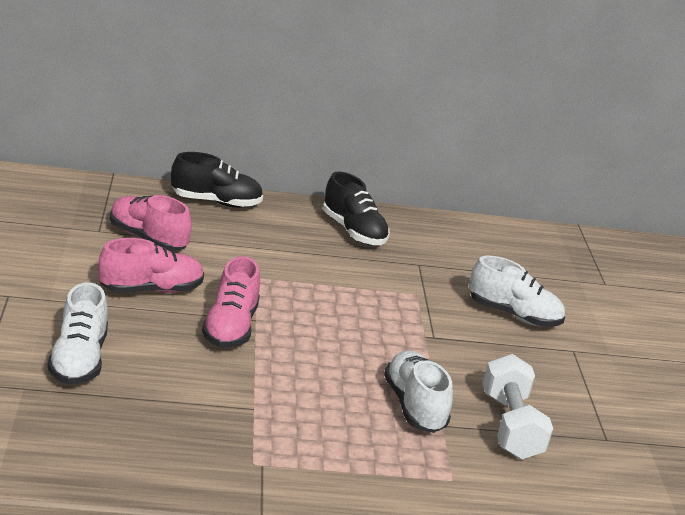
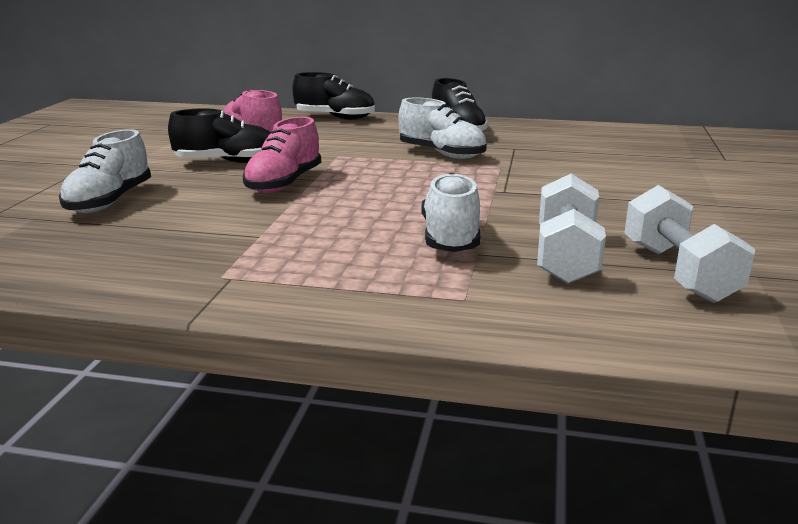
camera: 20 degrees right, 5 degrees down
pink shoe [98,238,204,293] -> black shoe [168,108,271,163]
white shoe [469,256,565,327] -> white shoe moved to [398,97,487,159]
none -> white dumbbell [625,185,755,303]

